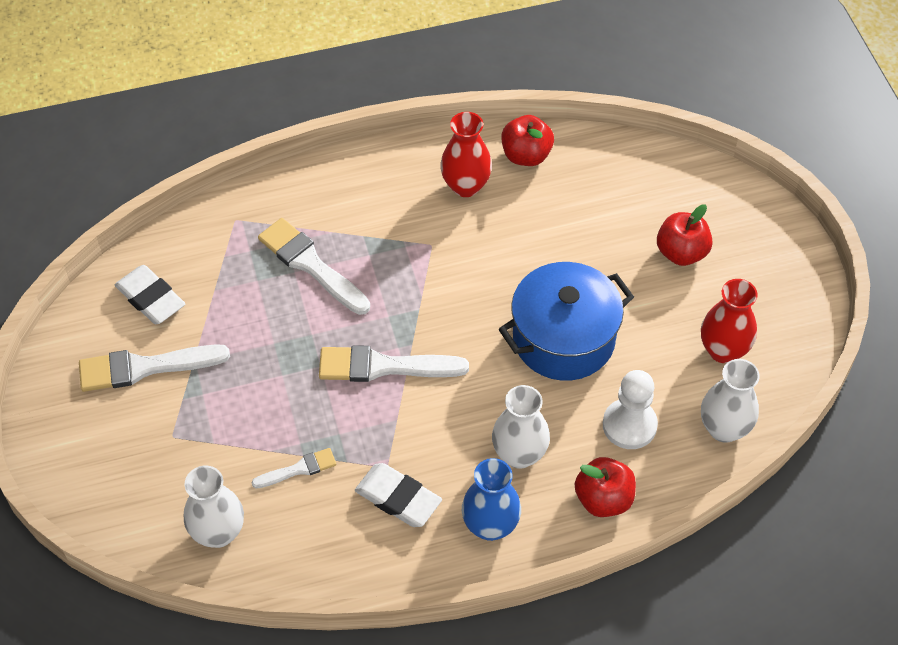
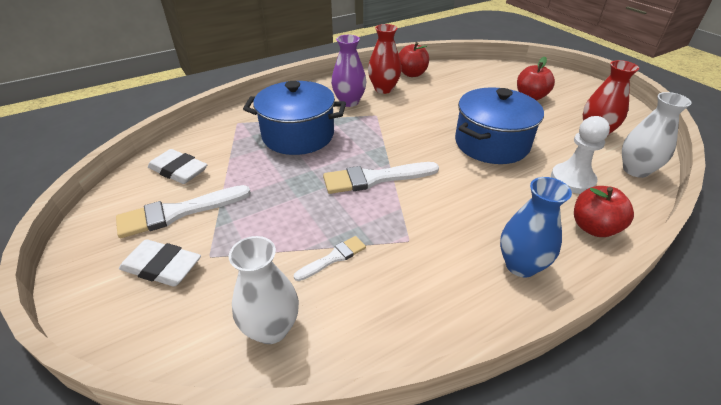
camera: 15 degrees left, 15 degrees down
white brush [258,218,370,315] -> blue pot [243,81,346,155]
white eraser [355,463,442,527] -> white eraser moved to [119,239,201,287]
white vase [492,385,550,469] -> none
none -> purple vase [331,35,366,107]

